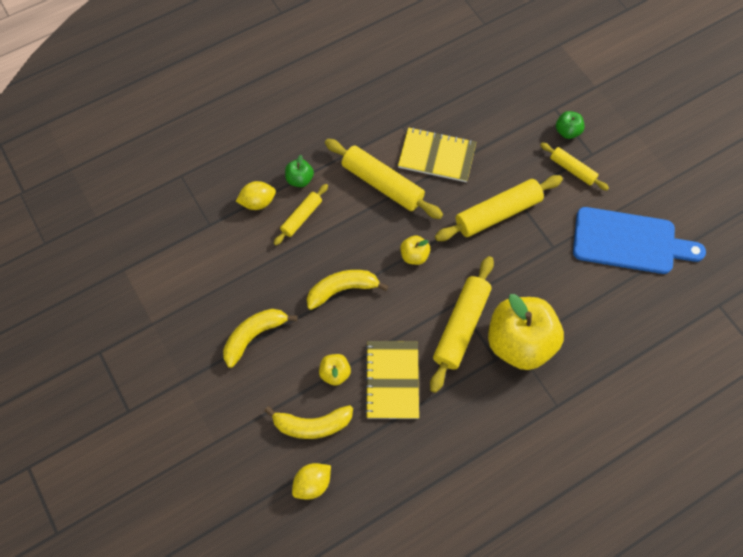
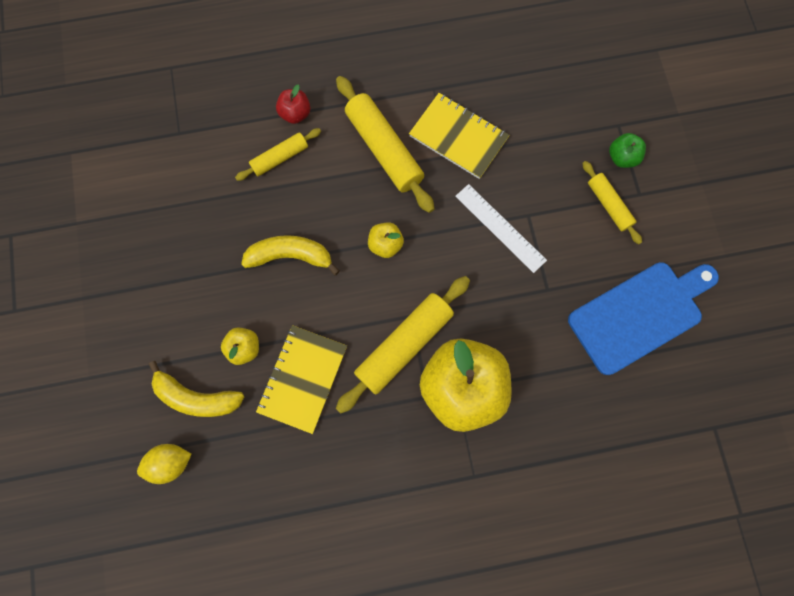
camera: 20 degrees right, 10 degrees up
yellow banana [223,309,297,368] -> none
yellow lemon [236,181,276,210] -> none
green apple [285,155,314,187] -> red apple [276,84,311,124]
yellow rolling pin [435,175,563,241] -> white ruler [455,184,547,273]
blue cutting board [573,207,706,274] -> blue cutting board turned 60 degrees counterclockwise [568,262,719,375]

